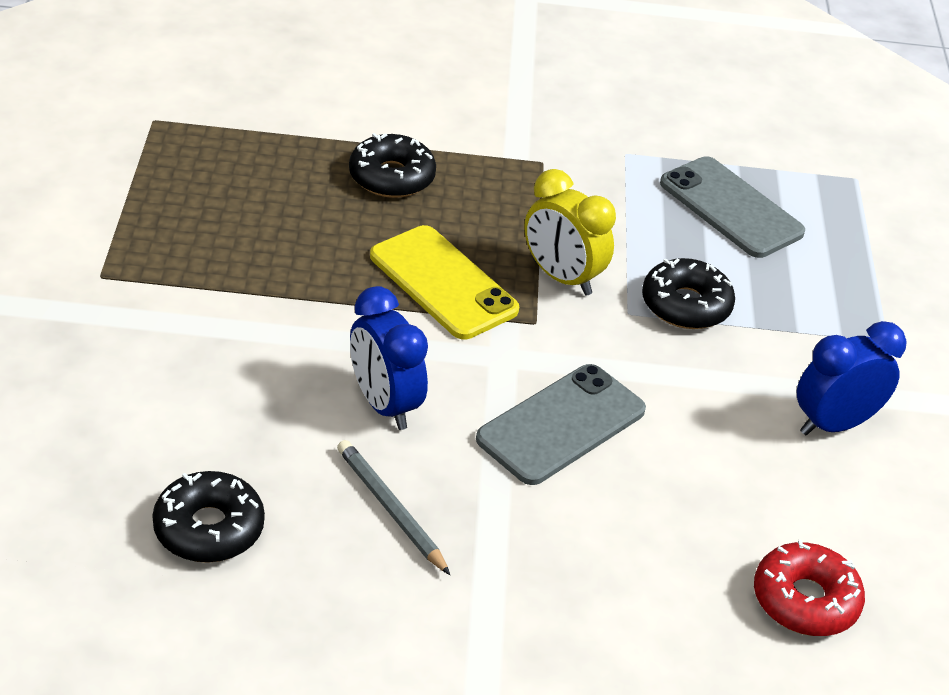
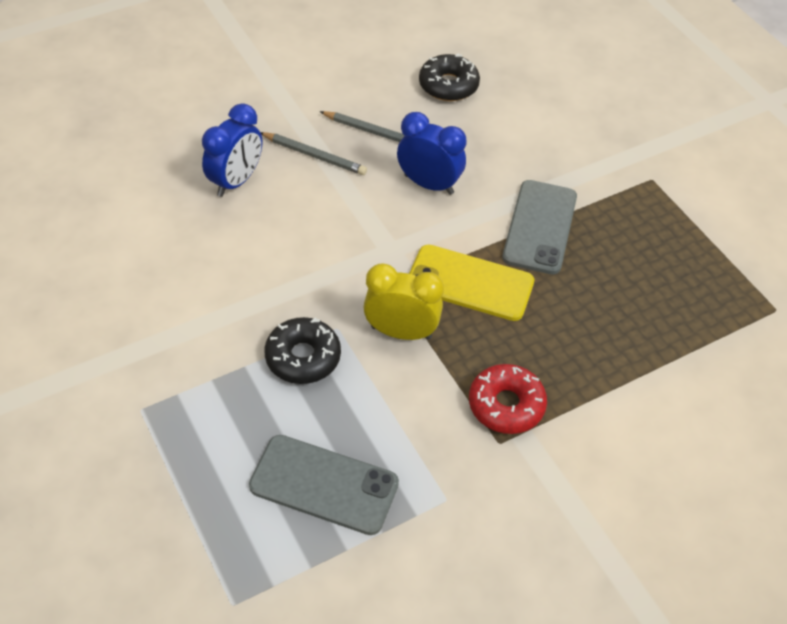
camera: 150 degrees right, 10 degrees up
black donut [349,133,436,198] -> none
grey phone [476,364,646,485] -> grey phone moved to [502,180,577,274]
red donut [754,540,865,636] -> red donut moved to [469,364,547,434]
blue clock [797,321,907,436] -> blue clock moved to [202,103,262,197]
none -> grey pencil [260,132,367,175]

